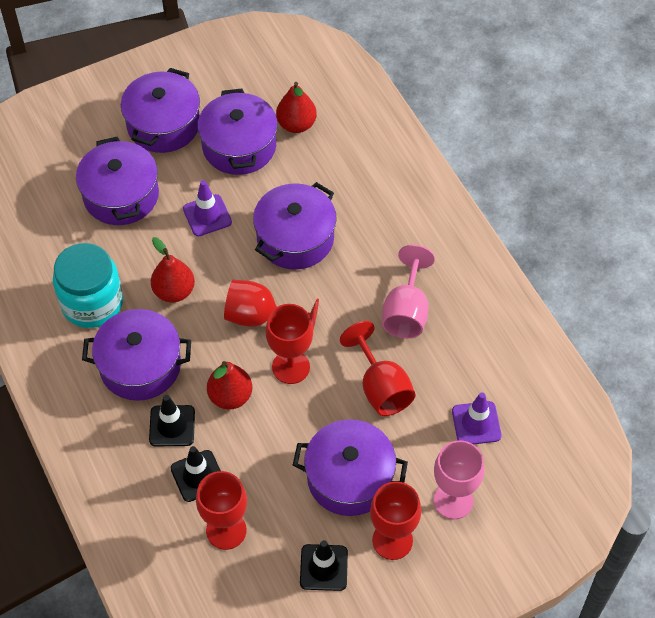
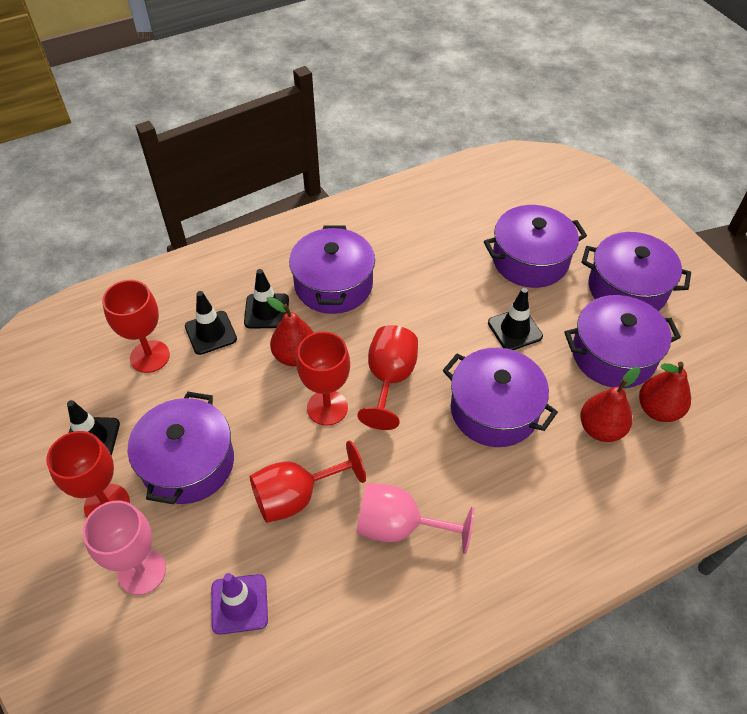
camera: 90 degrees right, 5 degrees down
turquoise jar [53,243,123,328] -> none
red pear [151,237,195,302] -> red pear moved to [580,367,640,442]
purple traffic cone [183,180,232,236] -> black traffic cone [488,288,543,350]

